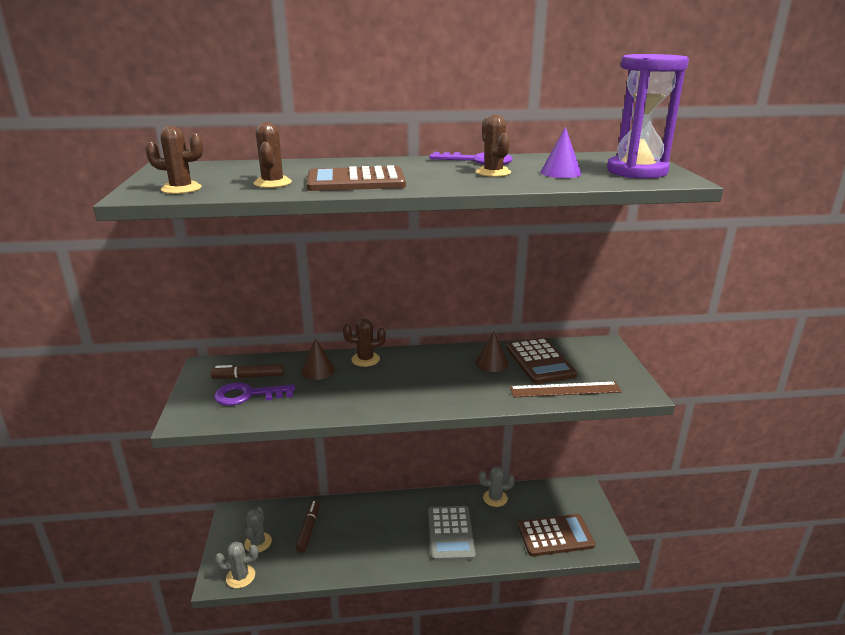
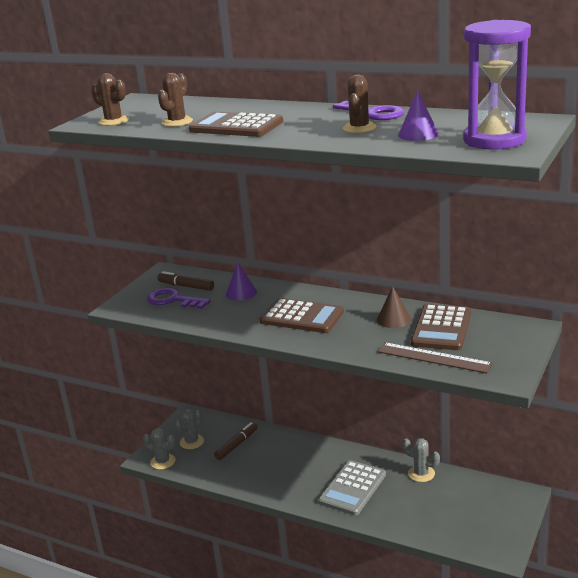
camera: 35 degrees right, 0 degrees up
brown cone [301,338,335,380] -> purple cone [226,262,257,301]
brown cactus [343,319,386,367] -> none
brown calculator [518,514,595,556] -> brown calculator moved to [259,298,344,333]

